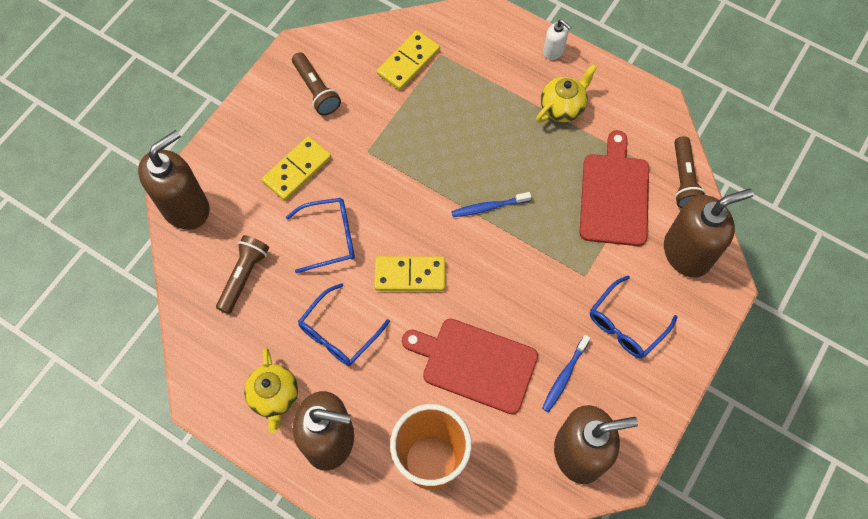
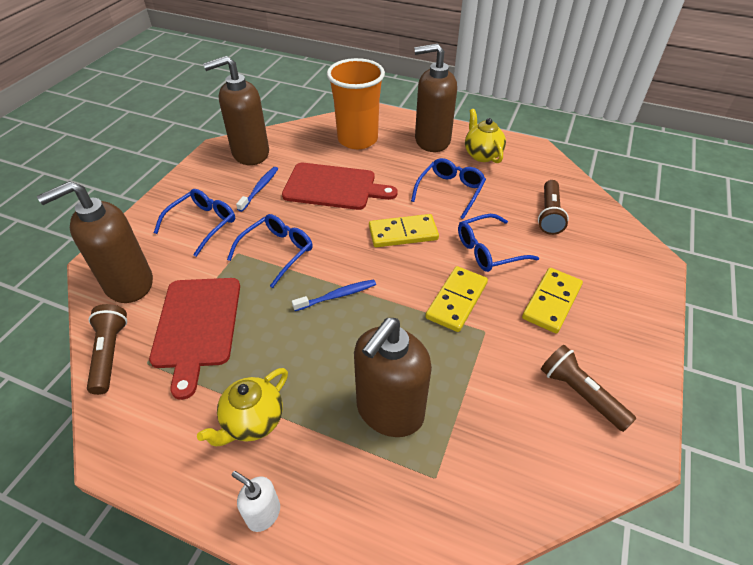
camera: 170 degrees right, 20 degrees down
brown soap dispenser [138,130,210,230] -> brown soap dispenser moved to [354,318,432,437]
yellow domino [377,30,440,90] -> yellow domino moved to [425,266,488,332]
none -> blue glasses [227,214,313,288]

